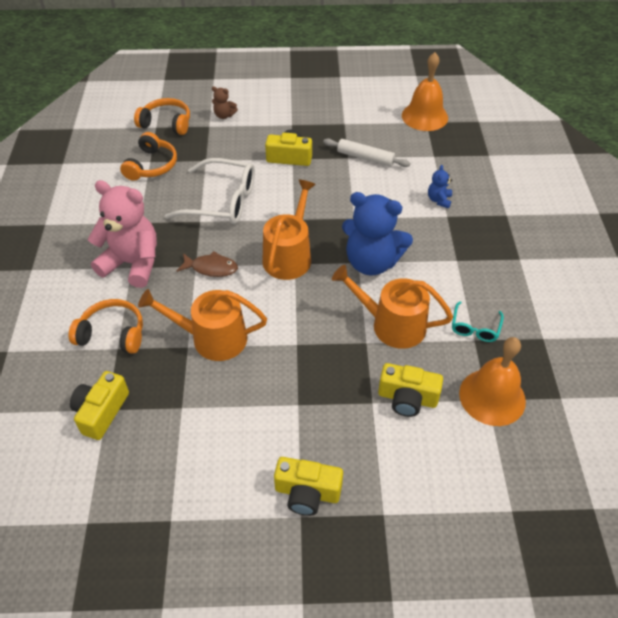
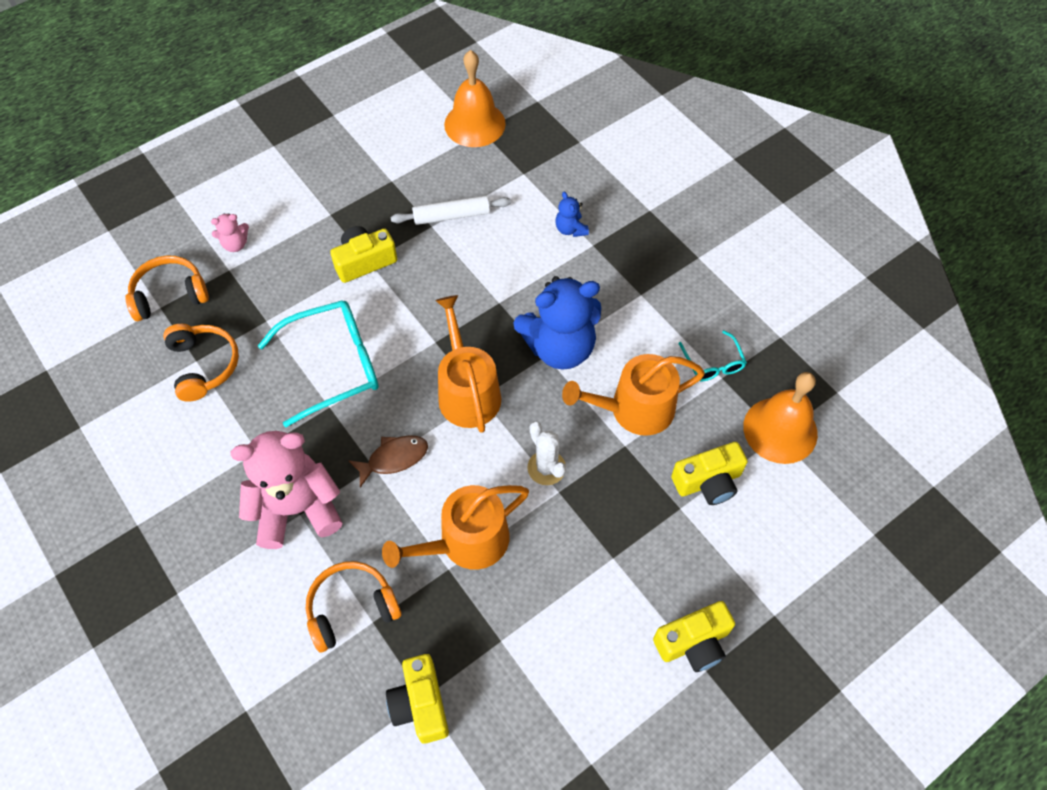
camera: 35 degrees left, 10 degrees up
white glasses [165,158,255,224] -> turquoise glasses [258,300,379,427]
brown teddy bear [212,86,238,119] -> pink teddy bear [211,213,249,252]
none -> white cactus [527,422,566,485]

